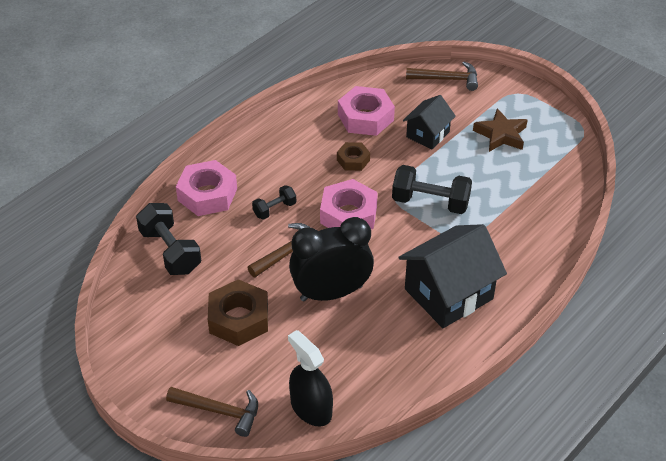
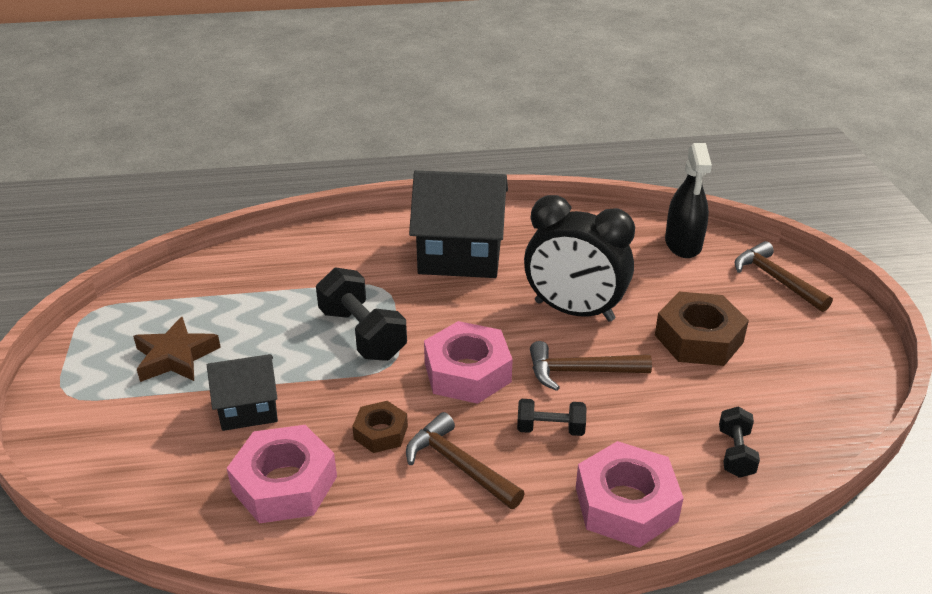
camera: 140 degrees left, 10 degrees down
black dumbbell [136,203,201,275] -> black dumbbell [719,407,760,478], size x0.56
brown hammer [406,61,478,91] -> brown hammer moved to [406,412,525,509]

